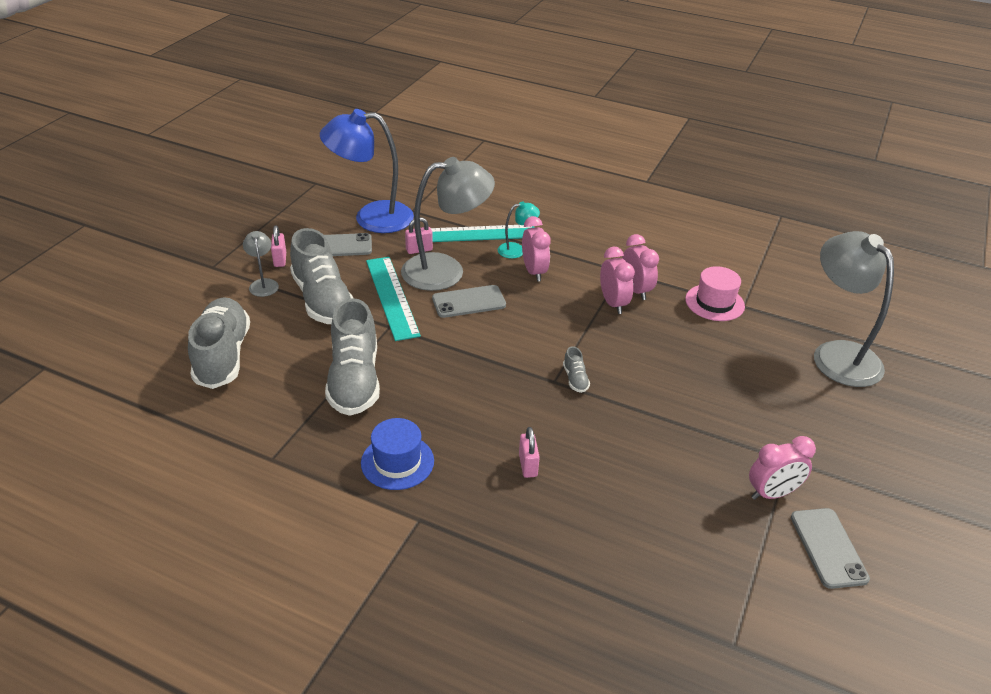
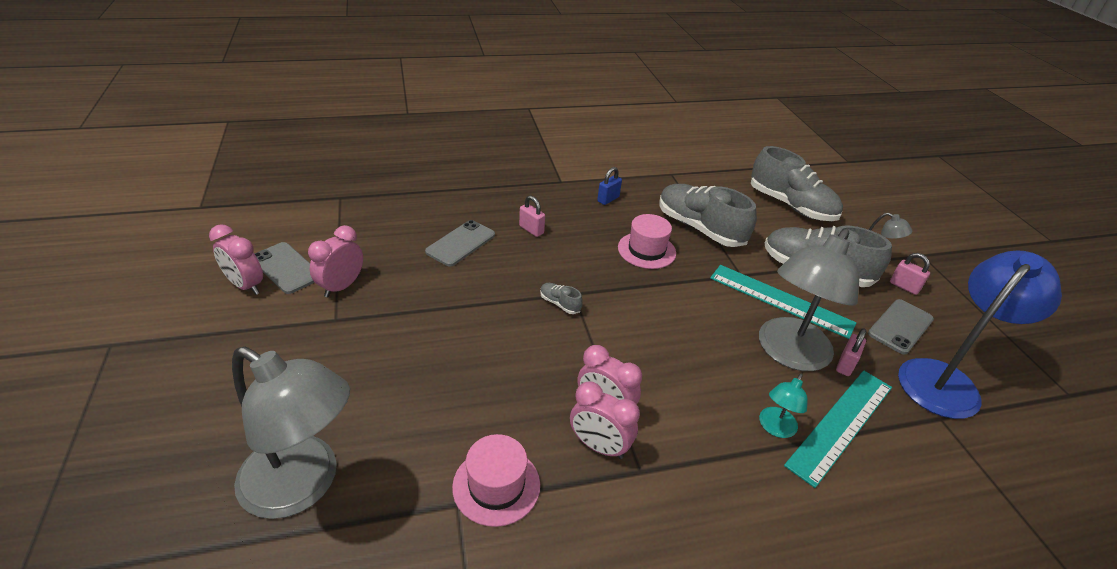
camera: 140 degrees right, 0 degrees up
blue hat [361,418,434,490] -> blue padlock [597,167,622,205]
grey phone [432,285,506,318] -> grey phone moved to [425,220,495,266]
pink clock [522,216,551,282] -> pink clock moved to [209,224,263,295]
none -> pink hat [618,214,676,269]

